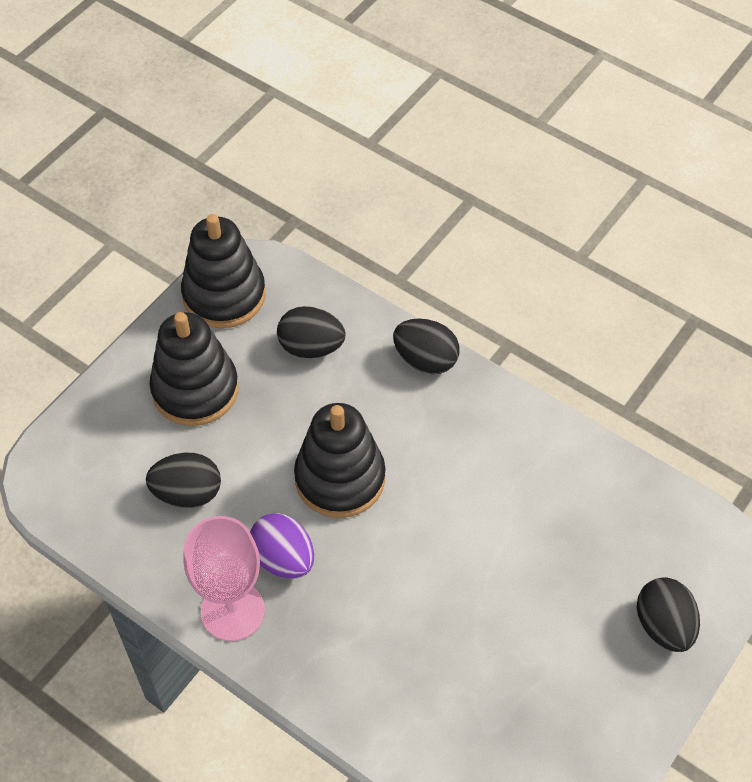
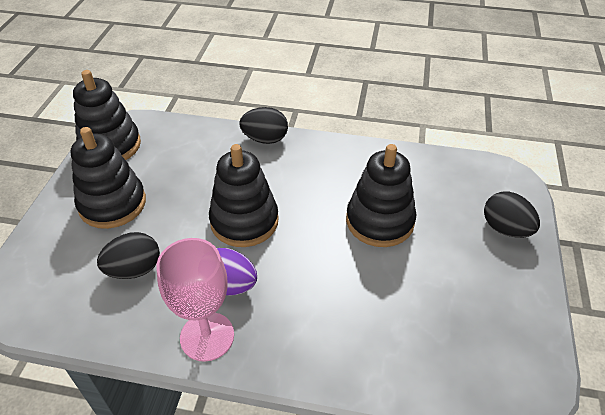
camera: 25 degrees left, 10 degrees down
black egg [277,306,345,358] -> none
none -> black stacking toy [346,144,416,247]

